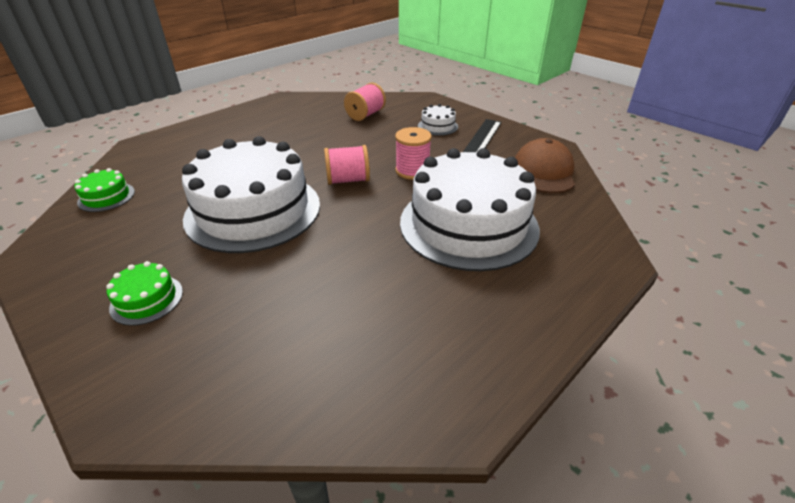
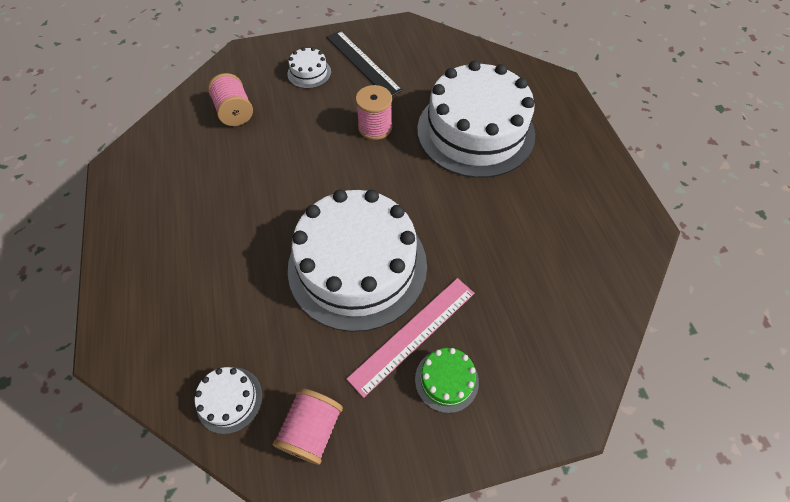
camera: 60 degrees left, 20 degrees up
green cake [74,168,135,212] -> white cake [195,367,263,434]
pink spool [324,145,370,185] -> pink spool moved to [273,388,343,465]
brown cap [515,138,575,193] -> none
none -> pink ruler [347,278,475,398]

